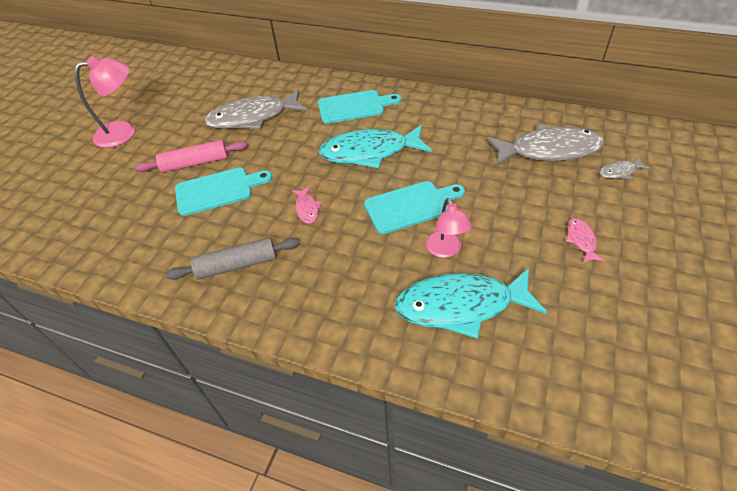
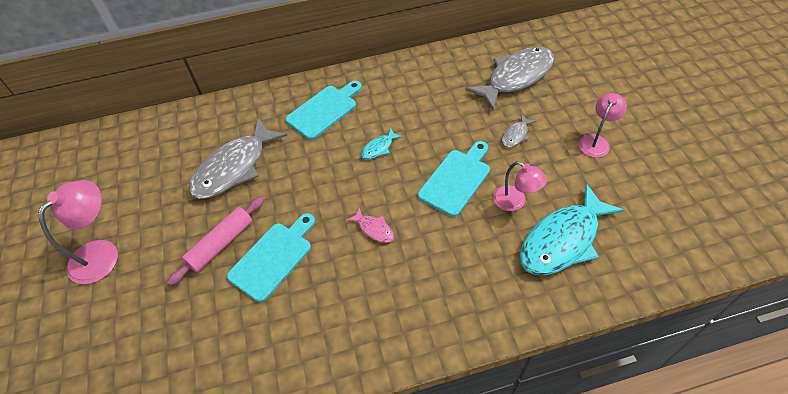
camera: 35 degrees left, 5 degrees up
grey rolling pin [166,238,300,280] -> none
turquoise fish [318,125,432,168] -> turquoise fish [361,128,403,160], size x0.43
pink fish [566,218,605,263] -> pink lamp [579,93,627,157]
grey fish [599,157,651,179] -> grey fish moved to [502,114,536,147]

